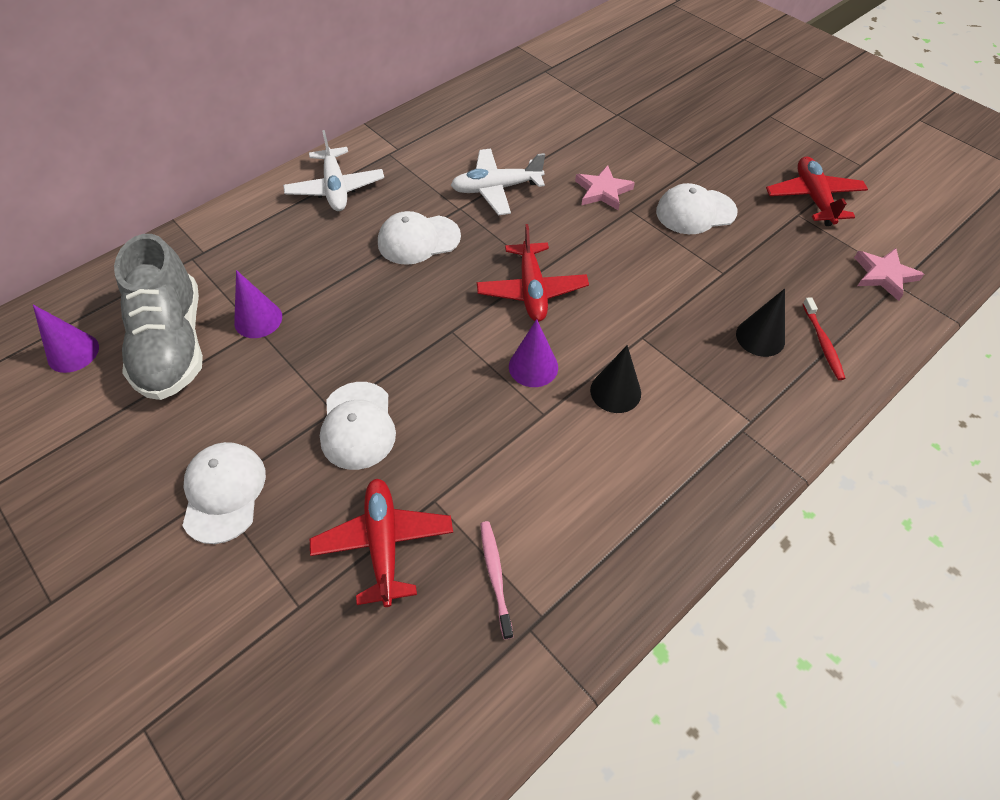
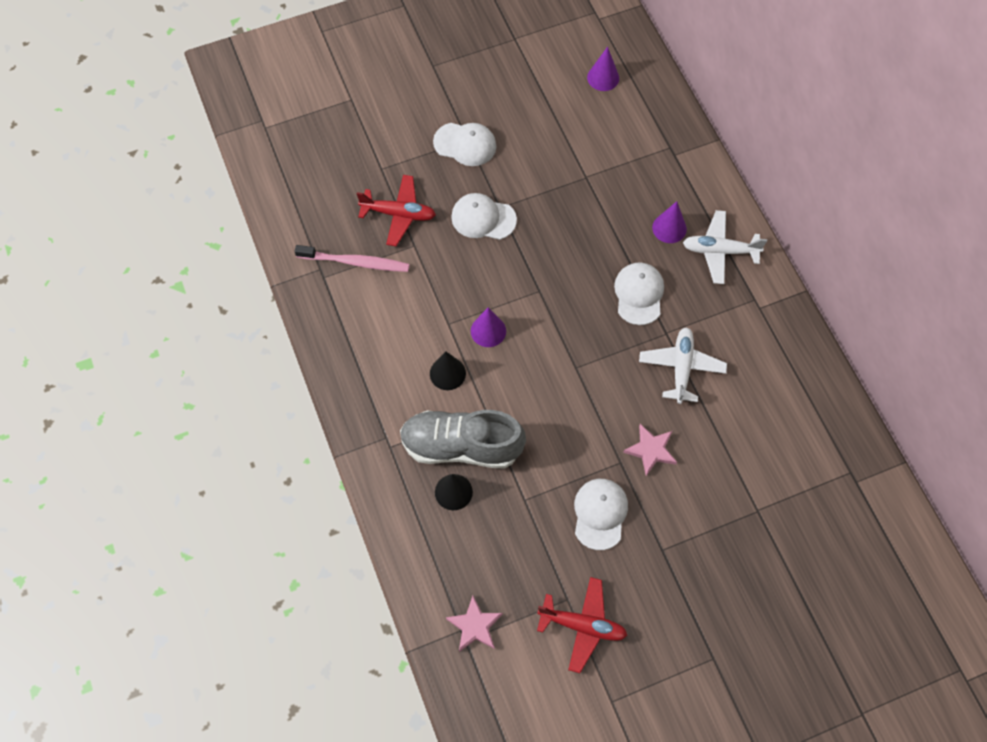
camera: 110 degrees right, 10 degrees up
grey shoe [114,234,203,400] -> grey shoe moved to [400,410,526,469]
purple cone [234,270,282,338] -> purple cone moved to [652,201,687,243]
red plane [477,224,589,322] -> none
pink toothbrush [480,521,513,639] -> pink toothbrush [295,245,410,272], size x1.63
red toothbrush [803,297,846,380] -> none

